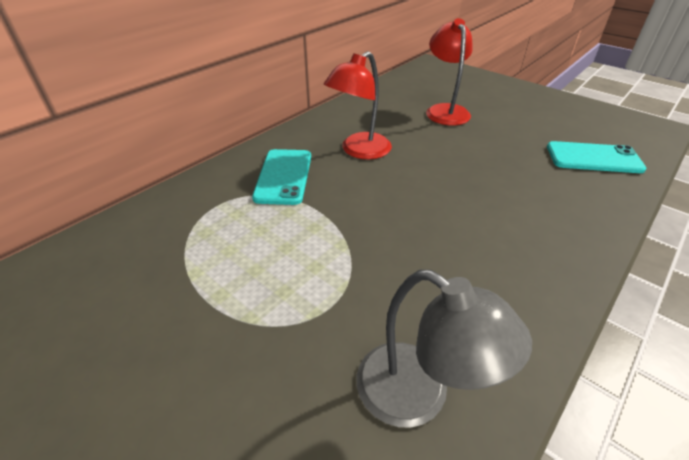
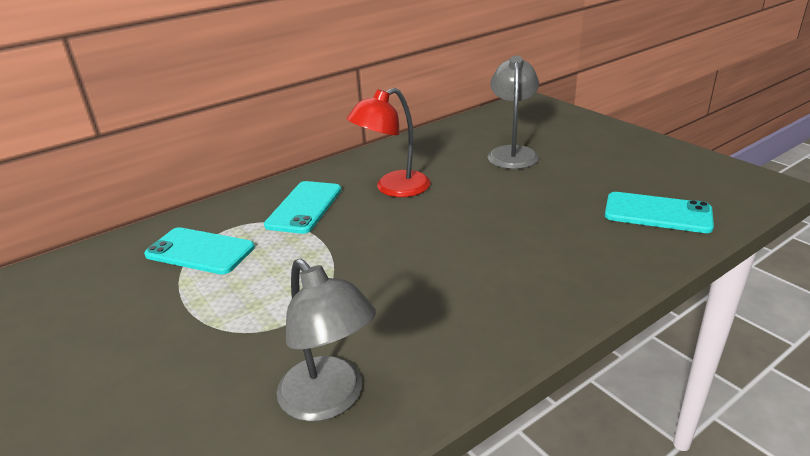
camera: 15 degrees right, 10 degrees down
red lamp [426,18,473,125] -> grey lamp [488,55,539,169]
none -> turquoise phone [144,227,255,275]

